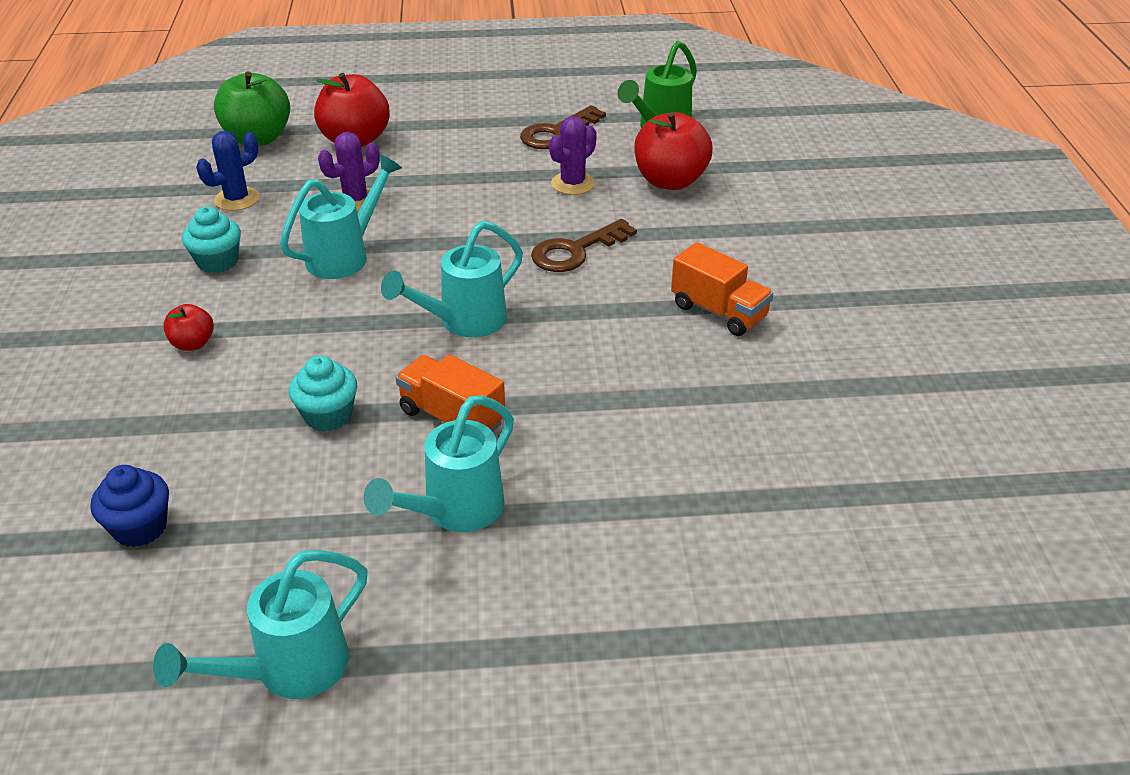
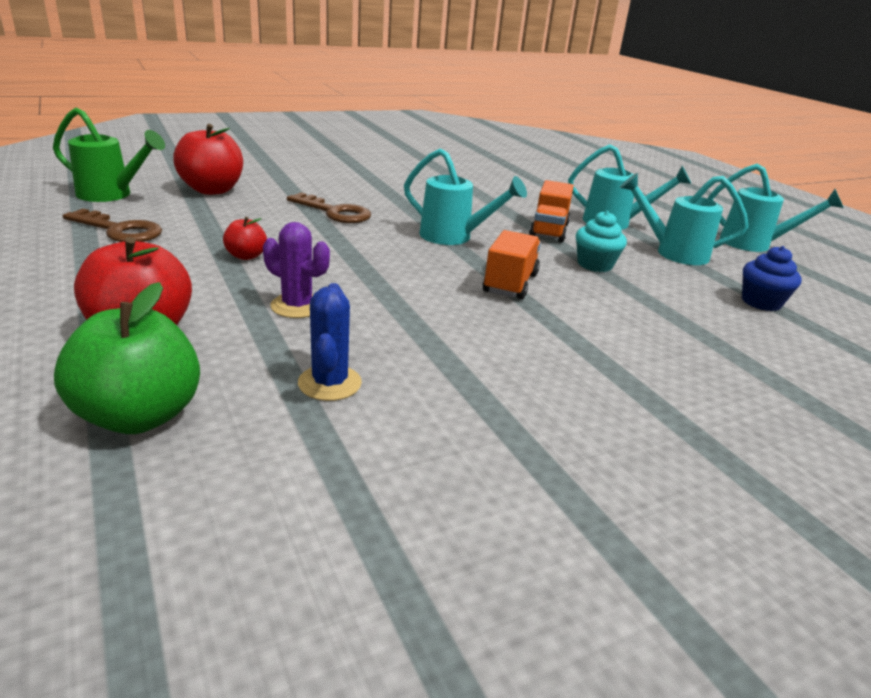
camera: 115 degrees left, 10 degrees down
red apple [163,304,214,351] -> red apple moved to [223,217,267,260]
turquoise cupcake [182,206,241,273] -> none
blue cactus [196,131,259,211] -> blue cactus turned 60 degrees clockwise [298,283,362,401]
turquoise watering can [280,154,402,279] -> turquoise watering can moved to [620,173,749,265]
purple cactus [549,116,597,195] -> none
orange truck [671,242,773,336] -> orange truck moved to [483,230,541,300]

